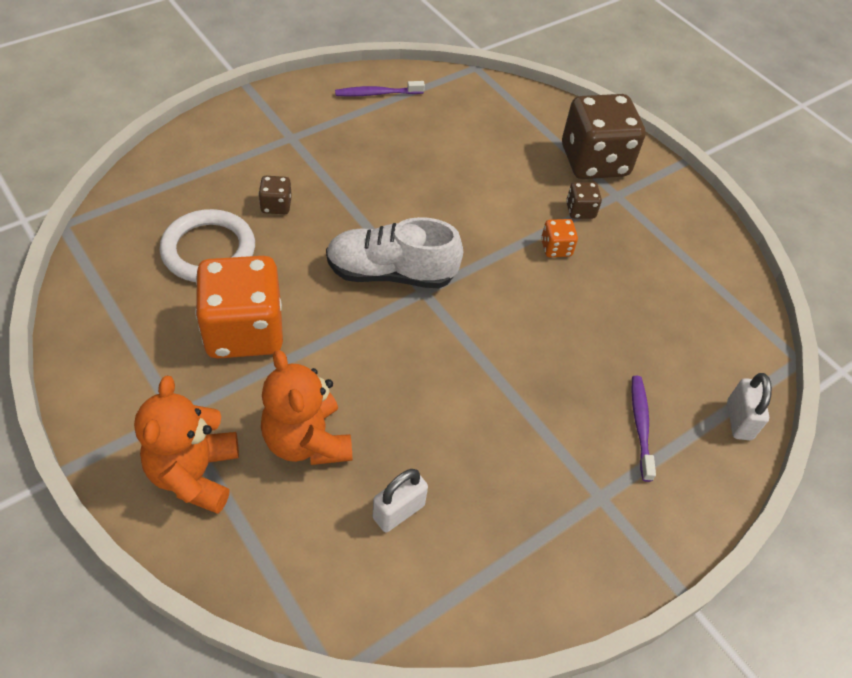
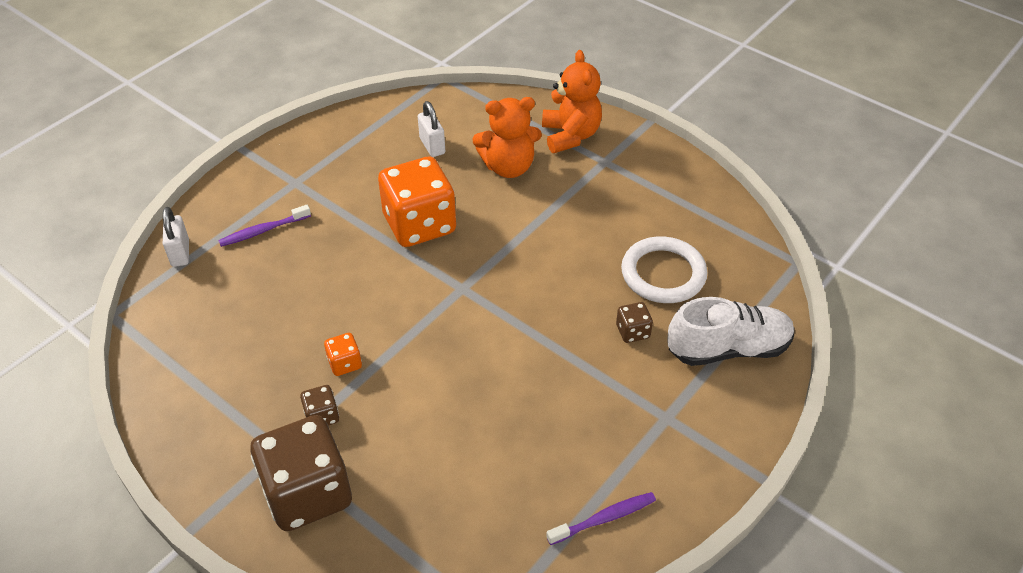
camera: 170 degrees right, 5 degrees down
orange dice [195,256,283,359] -> orange dice moved to [378,156,456,247]
orange teddy bear [261,350,352,465] -> orange teddy bear turned 120 degrees clockwise [473,97,542,178]
white shoe [326,217,463,288] -> white shoe moved to [667,297,795,366]
white padlock [372,469,428,532] -> white padlock turned 60 degrees counterclockwise [418,101,445,157]
purple toothbrush [631,376,656,482] -> purple toothbrush turned 75 degrees clockwise [218,205,311,247]

